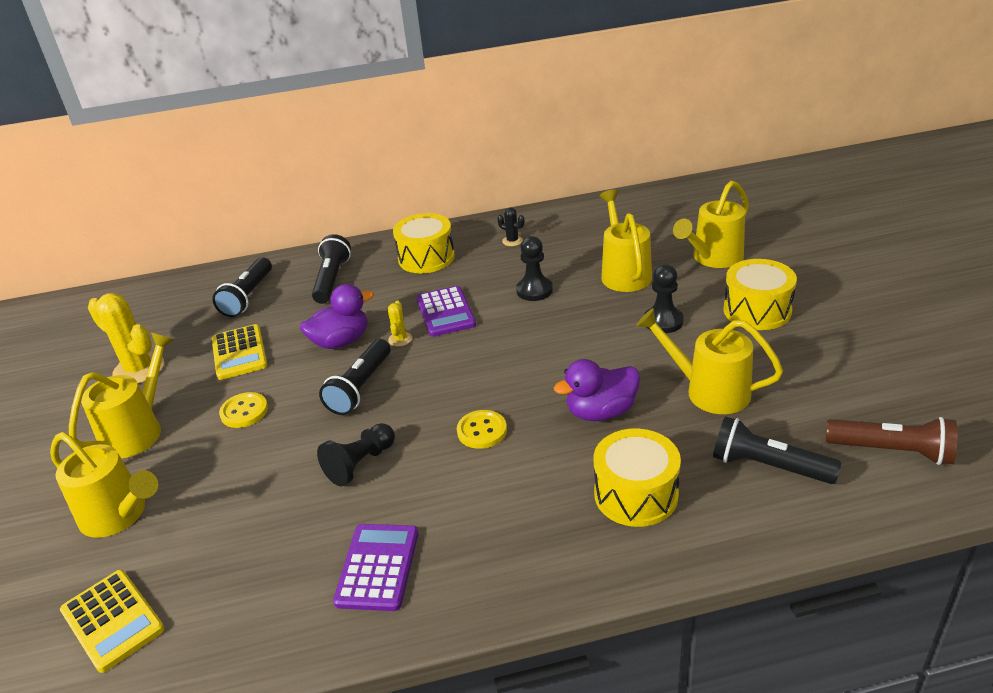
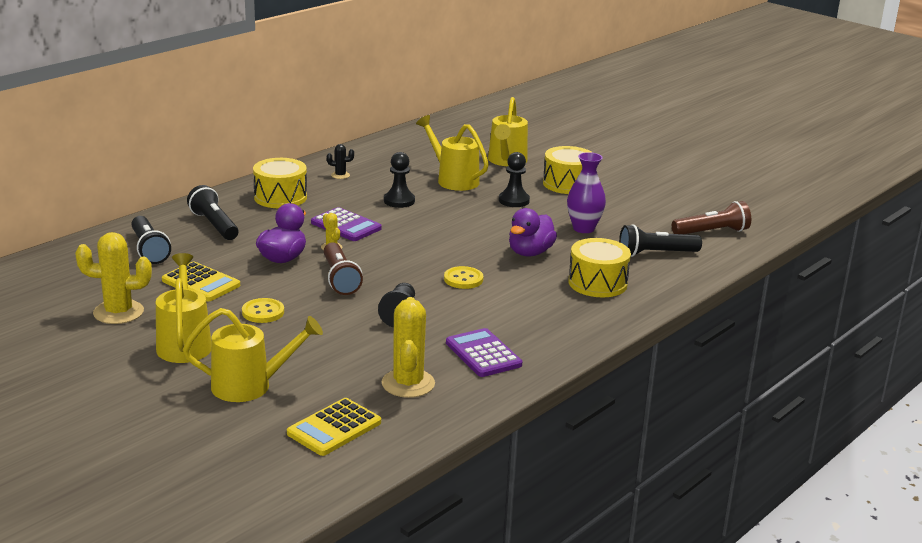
camera: 40 degrees left, 10 degrees down
yellow calculator [60,570,165,673] -> yellow calculator turned 120 degrees clockwise [287,398,381,456]
black flashlight [319,339,390,415] -> brown flashlight [324,242,363,295]
yellow watering can [636,308,783,414] -> purple vase [567,152,606,233]
none -> yellow cactus [382,297,435,398]

